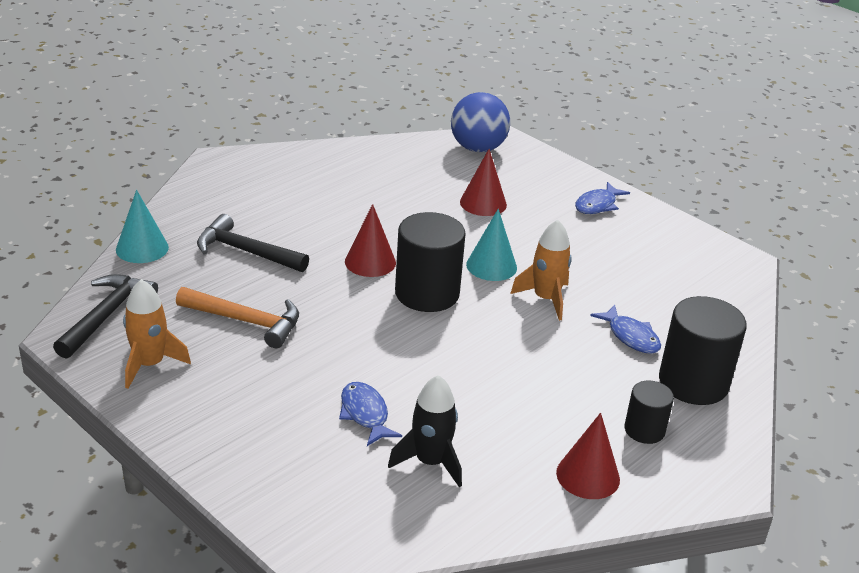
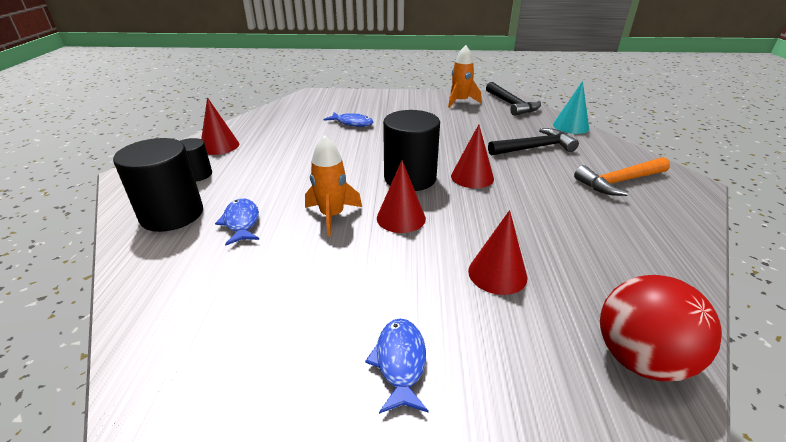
camera: 140 degrees right, 0 degrees up
orange hammer [176,287,299,348] -> orange hammer moved to [574,157,670,196]
black rocket [388,375,462,487] -> none
blue ball [451,92,510,152] -> red ball [600,275,722,381]
turquoise cone [466,209,517,281] -> red cone [377,160,426,233]
blue fish [590,305,661,354] -> blue fish turned 60 degrees clockwise [215,199,259,246]

